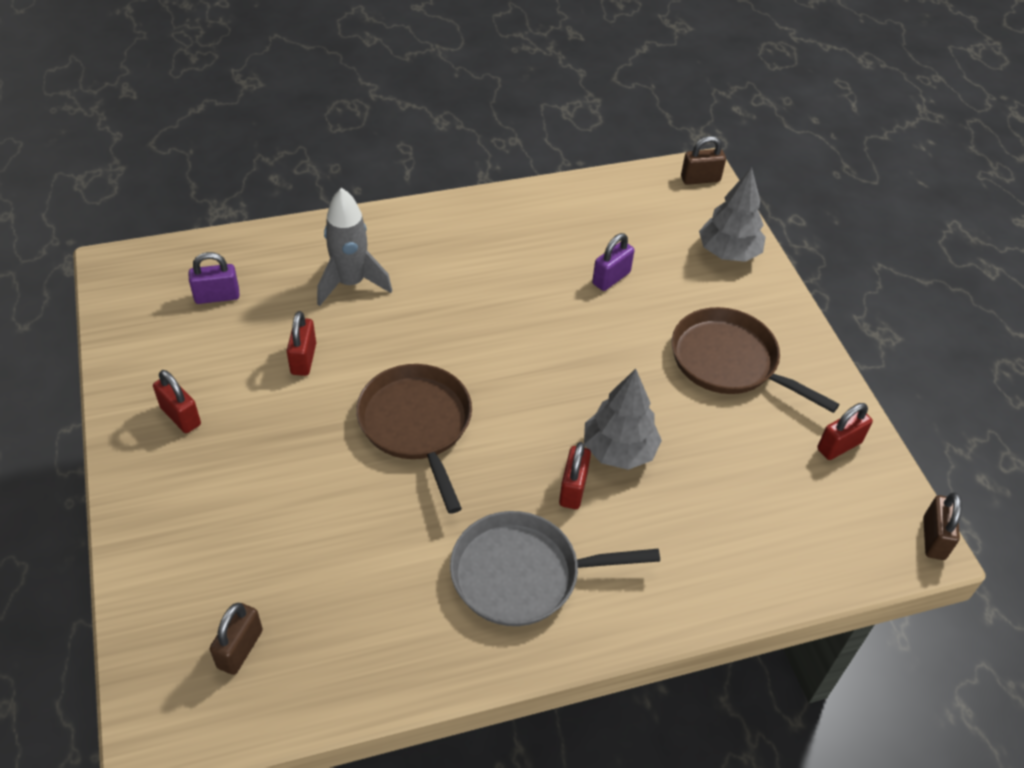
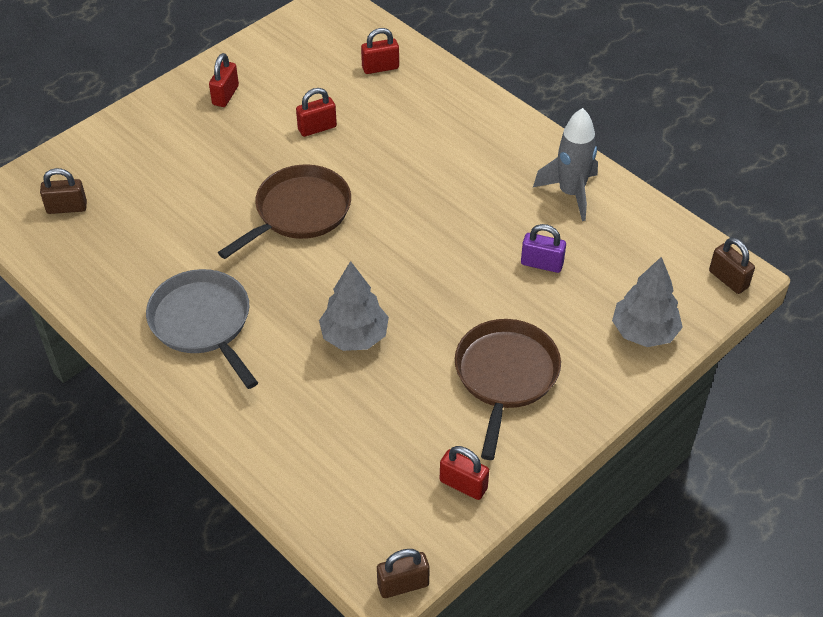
camera: 65 degrees right, 0 degrees up
purple padlock [189,252,240,304] -> none
grey rocket [317,187,392,306] -> grey rocket moved to [533,108,598,221]
red padlock [559,442,591,509] -> red padlock moved to [361,28,399,74]

